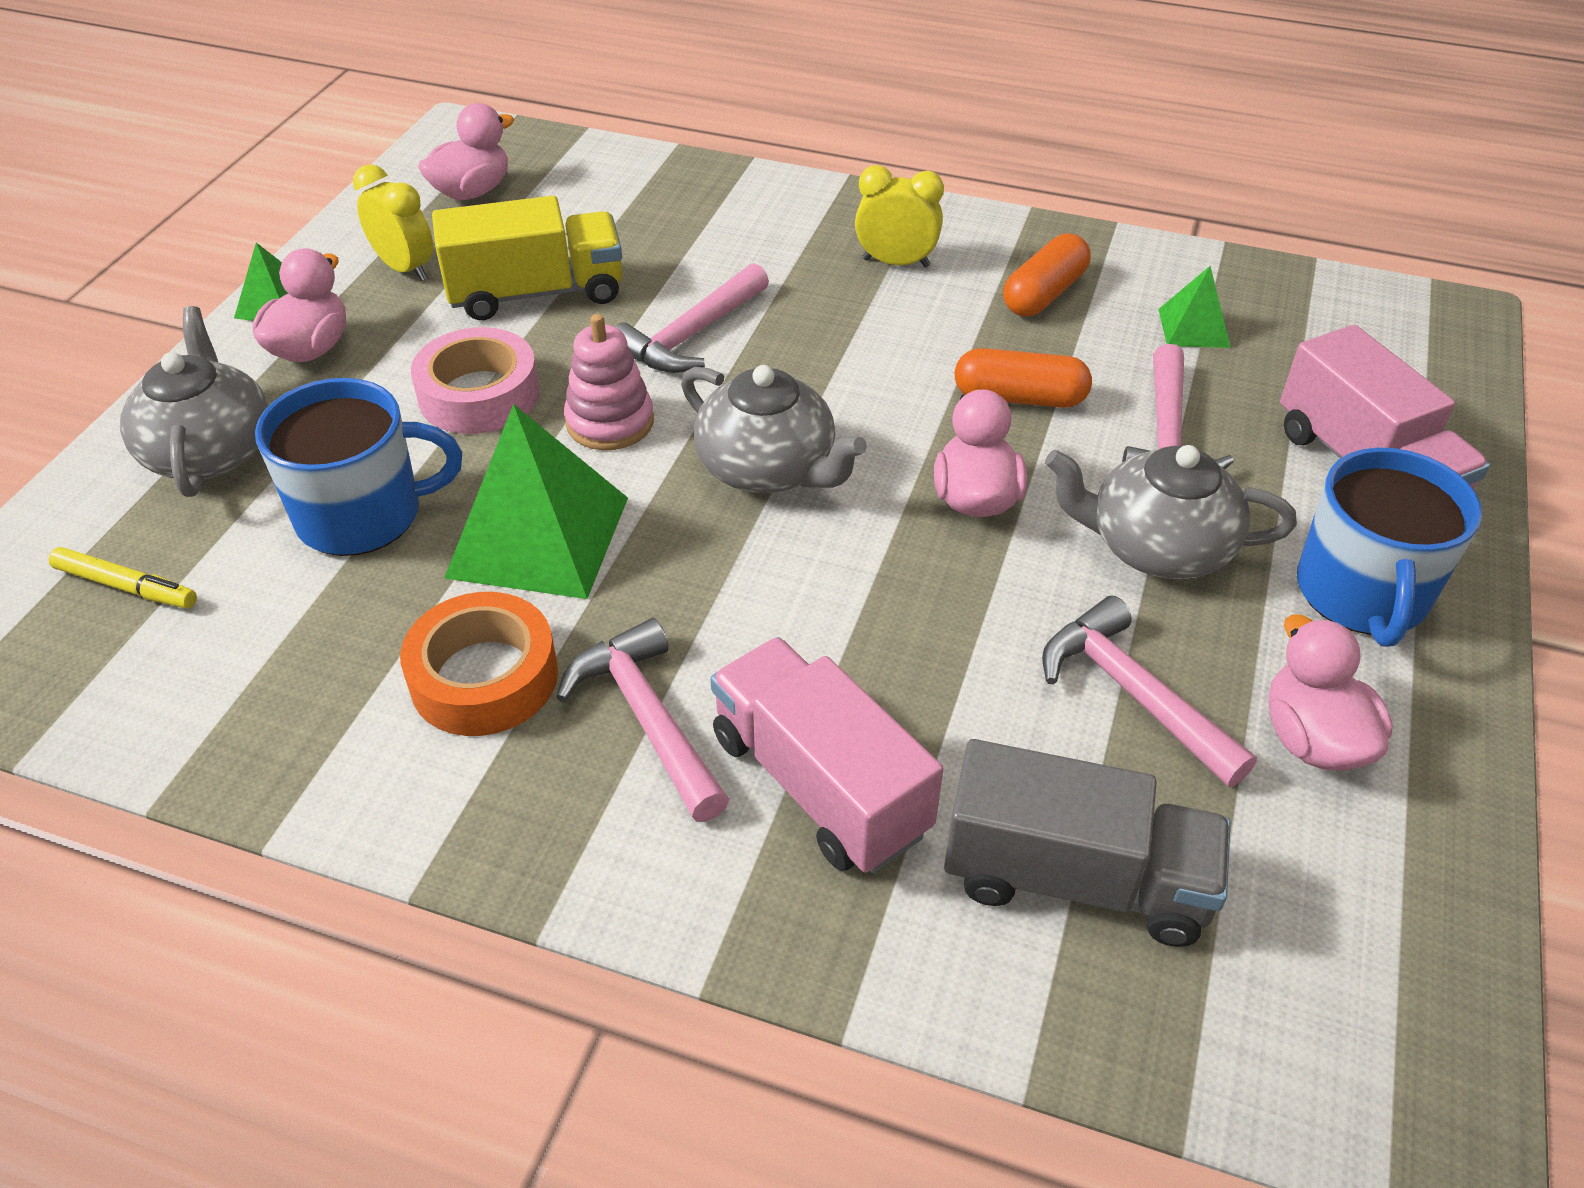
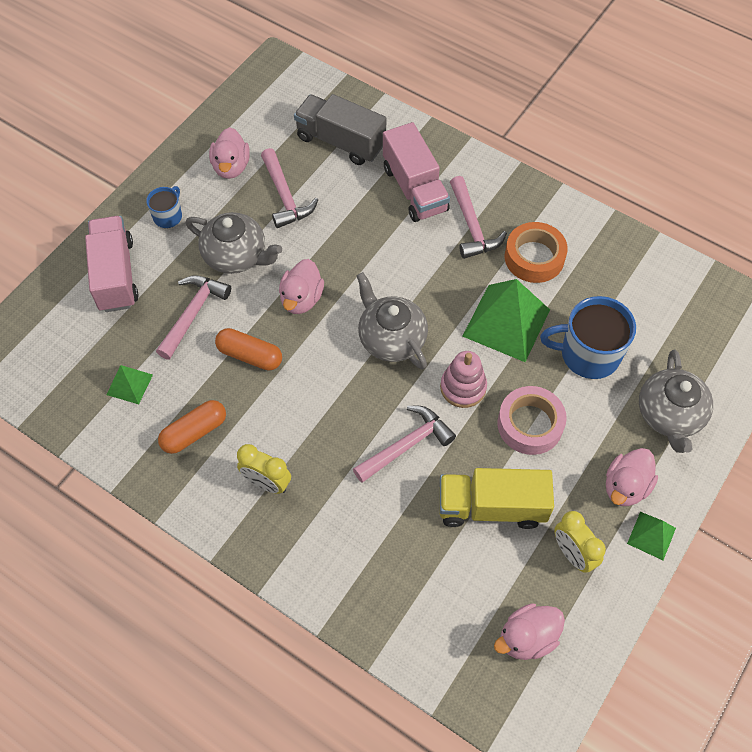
camera: 165 degrees left, 15 degrees up
yellow marker [49,547,197,609] -> none
blue mug [1297,447,1482,647] -> blue mug [146,186,182,228], size x0.53

